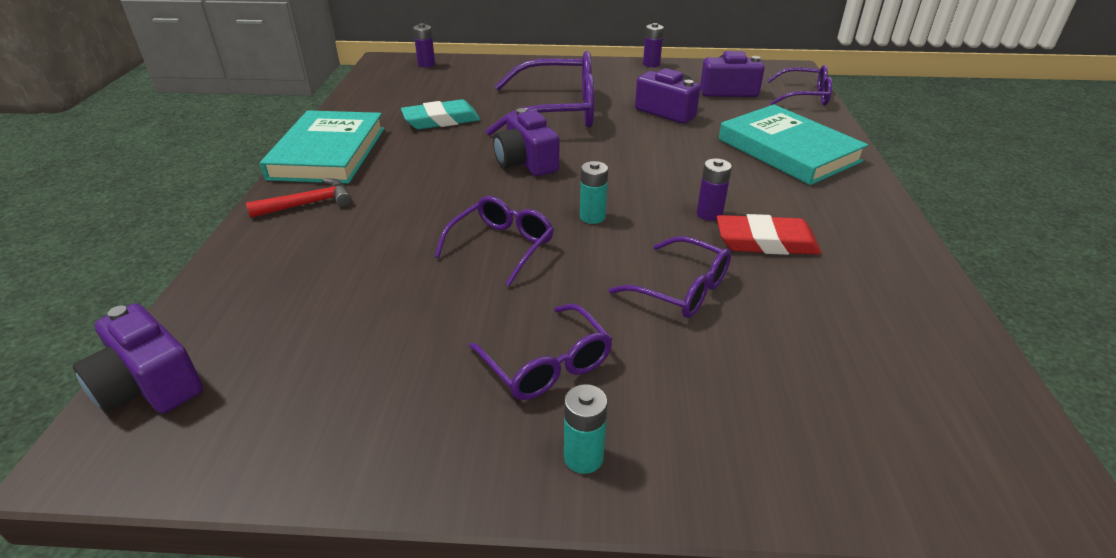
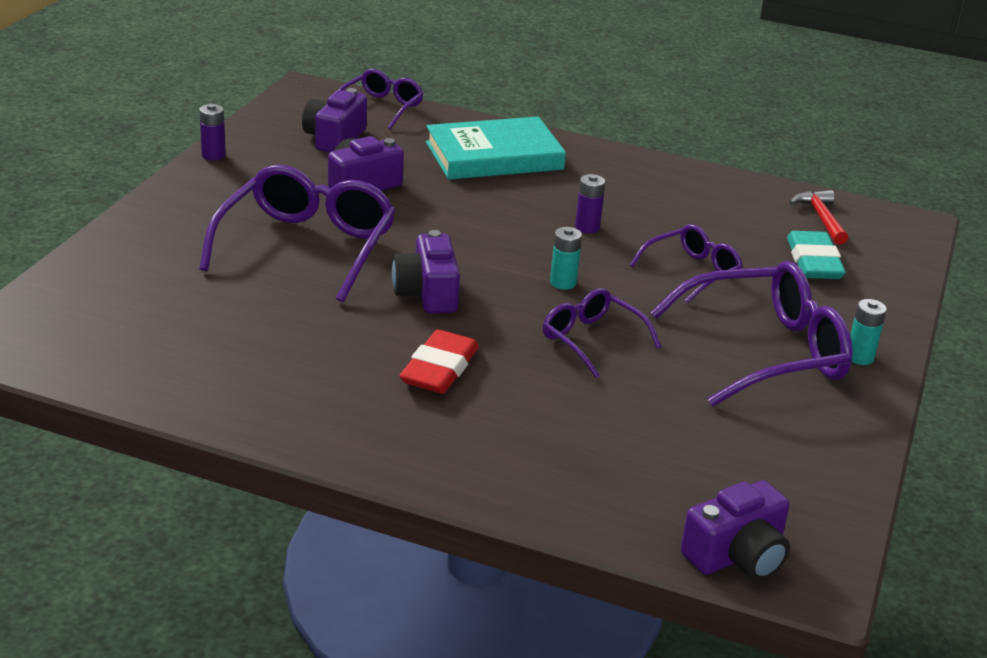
camera: 75 degrees left, 5 degrees down
red hammer [246,178,352,218] -> red hammer moved to [790,190,848,245]
turquoise book [260,110,384,184] -> none
turquoise eraser [401,99,480,129] -> turquoise eraser moved to [787,231,846,279]
purple battery [413,23,435,68] -> none
purple glasses [469,304,613,400] -> purple glasses [650,261,853,406], size x1.79
purple camera [493,108,559,176] -> purple camera turned 90 degrees clockwise [392,230,460,313]
red eraser [717,214,821,255] -> red eraser moved to [399,330,479,394]

